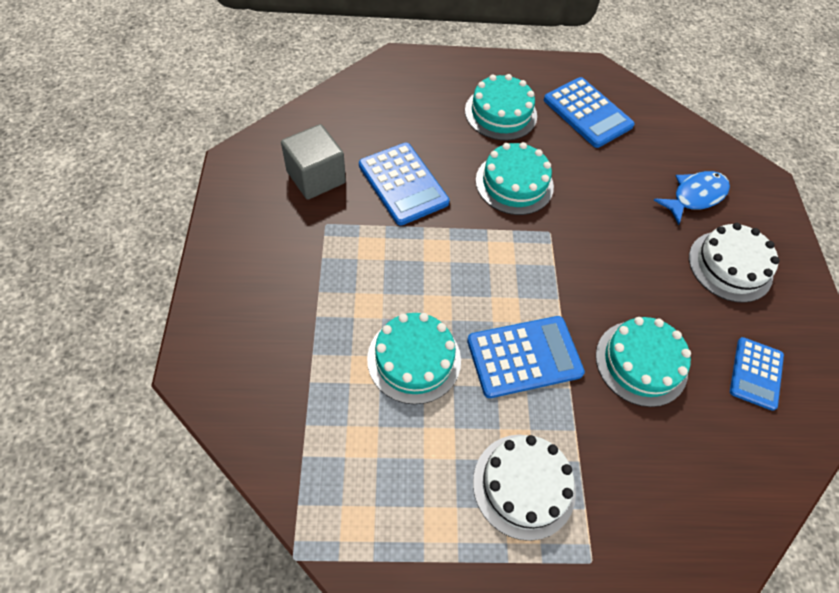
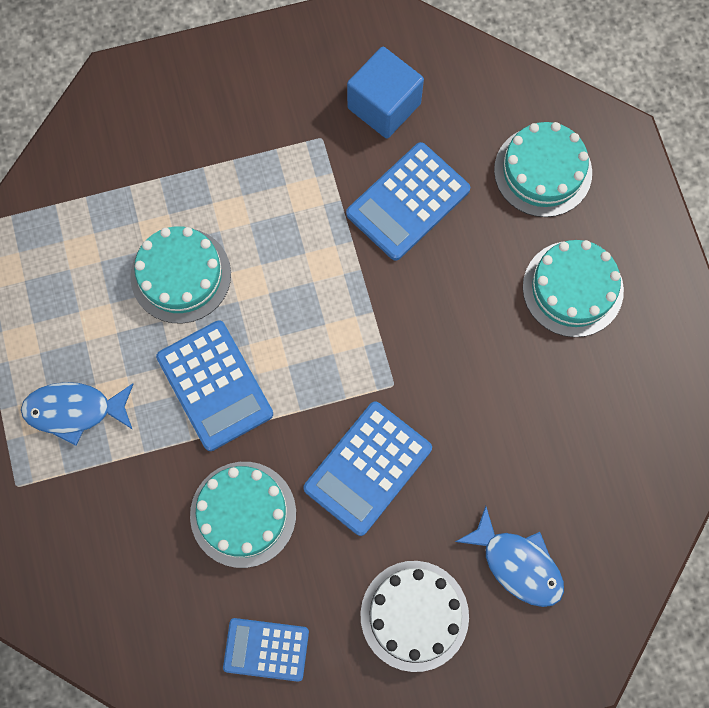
camera: 80 degrees right, 15 degrees up
grey cube [281,124,346,200] -> blue cube [347,47,424,139]
white cake [473,435,576,541] -> blue fish [21,382,133,446]
turquoise cake [476,142,554,215] -> turquoise cake moved to [494,122,592,217]
blue calculator [544,77,635,148] -> blue calculator moved to [303,402,432,536]

